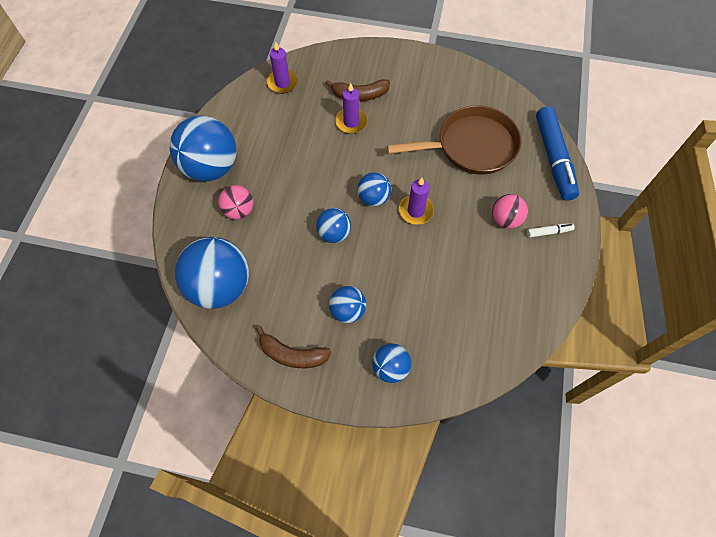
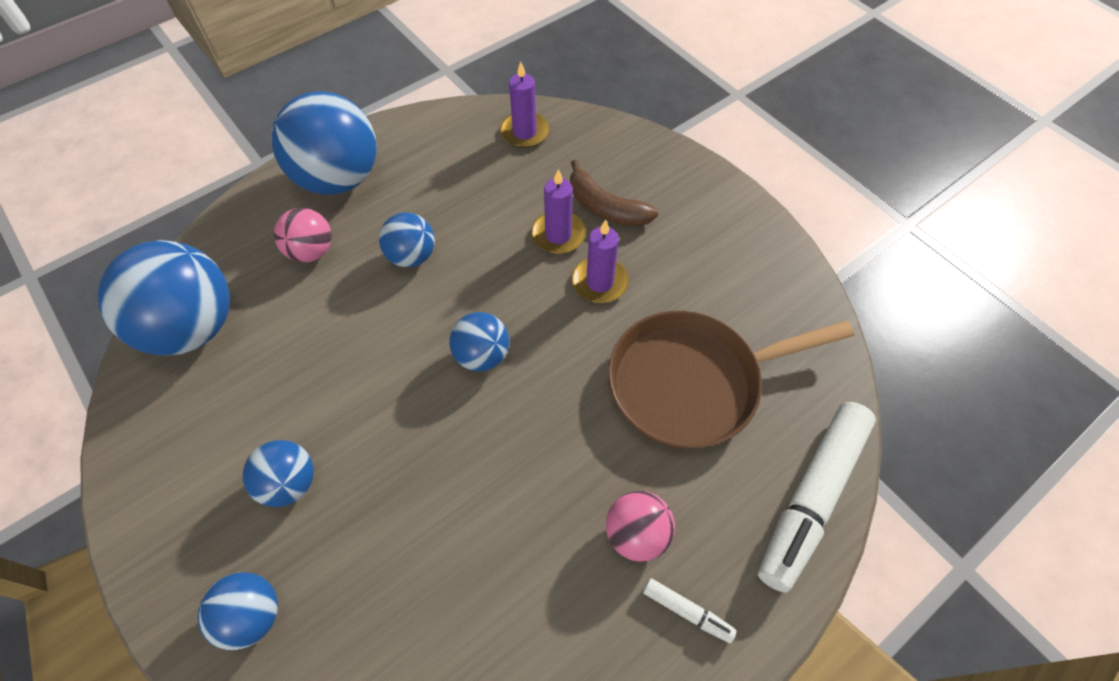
camera: 40 degrees right, 5 degrees down
brown banana [256,326,332,368] -> none
blue ball [316,208,351,243] -> blue ball moved to [379,212,435,267]
brown pan [387,105,521,175] -> brown pan turned 135 degrees clockwise [608,311,855,449]
purple candle [399,178,434,225] -> purple candle moved to [572,220,629,303]
blue marker [536,106,579,201] -> white marker [758,402,876,593]

